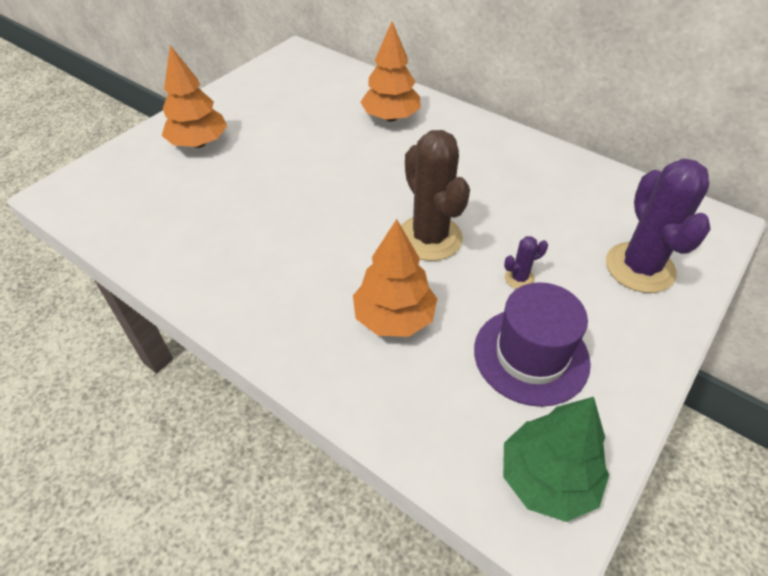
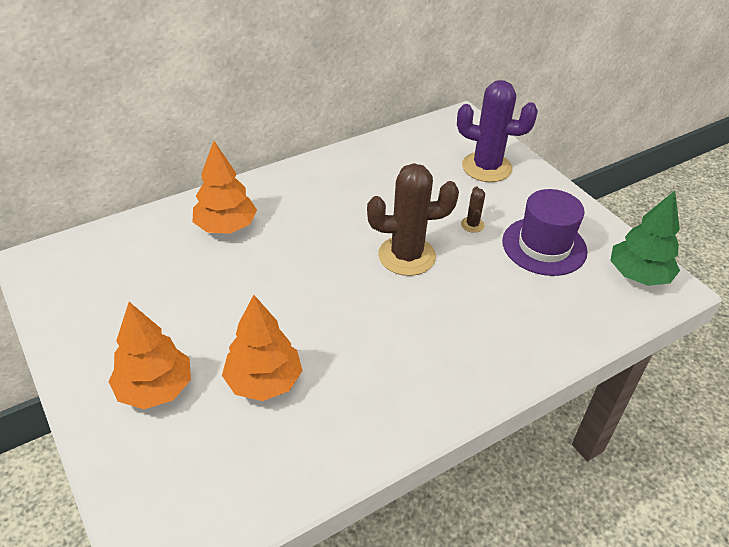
camera: 70 degrees left, 5 degrees down
orange tree [353,219,437,337] -> orange tree moved to [222,295,302,401]
purple cactus [504,236,548,289] -> brown cactus [461,186,485,233]

